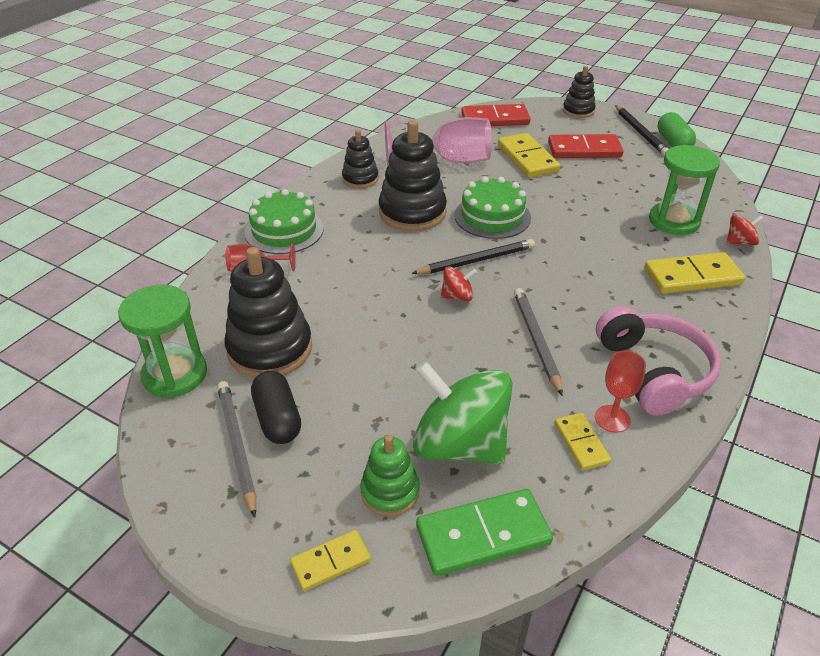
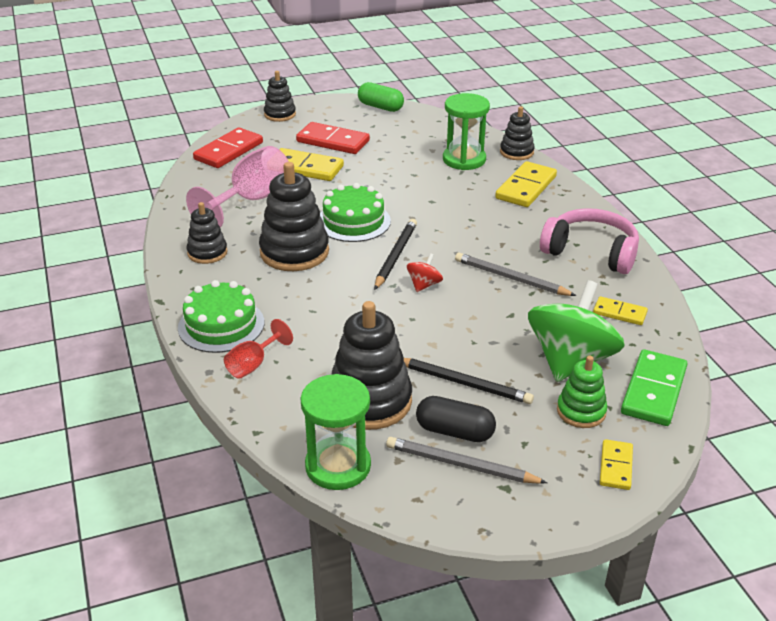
camera: 50 degrees left, 5 degrees down
green spinning top [413,361,513,464] -> green spinning top turned 135 degrees clockwise [528,280,624,382]
red domino [548,134,624,158] -> red domino turned 75 degrees clockwise [296,122,370,154]
red goblet [595,350,646,433] -> none
black pencil [615,105,668,156] -> black pencil moved to [404,358,534,404]
red spinning top [726,215,764,245] -> black stacking toy [500,106,535,160]

